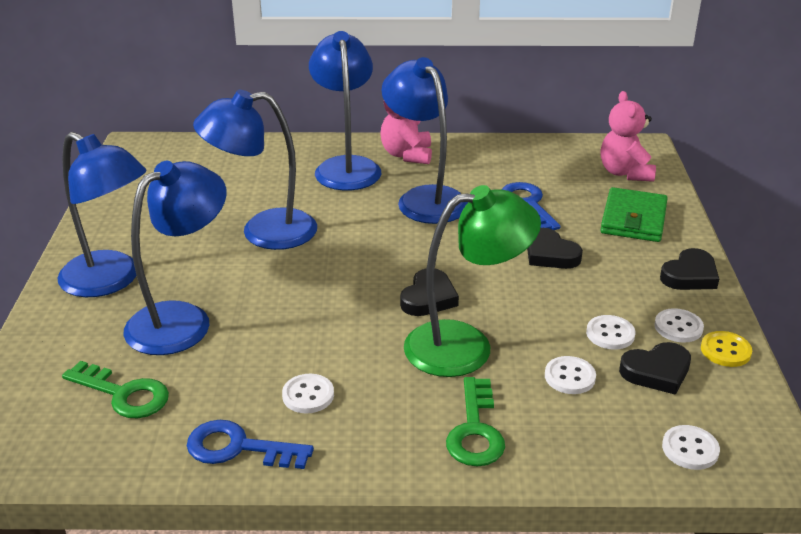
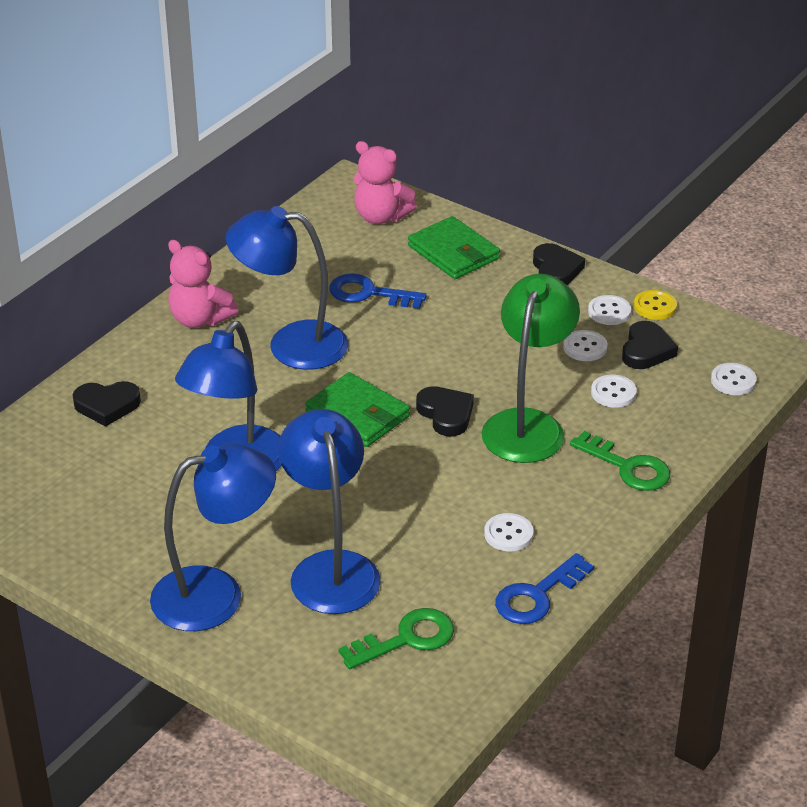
camera: 55 degrees left, 5 degrees up
blue lamp [309,31,381,191] -> none
black heart [527,228,583,269] -> black heart moved to [73,381,141,427]
none -> green wallet [306,372,410,447]

